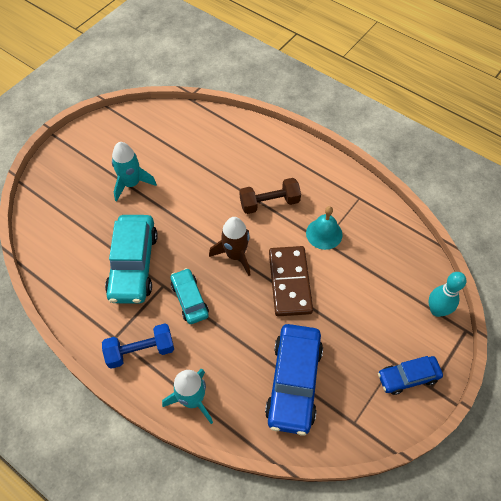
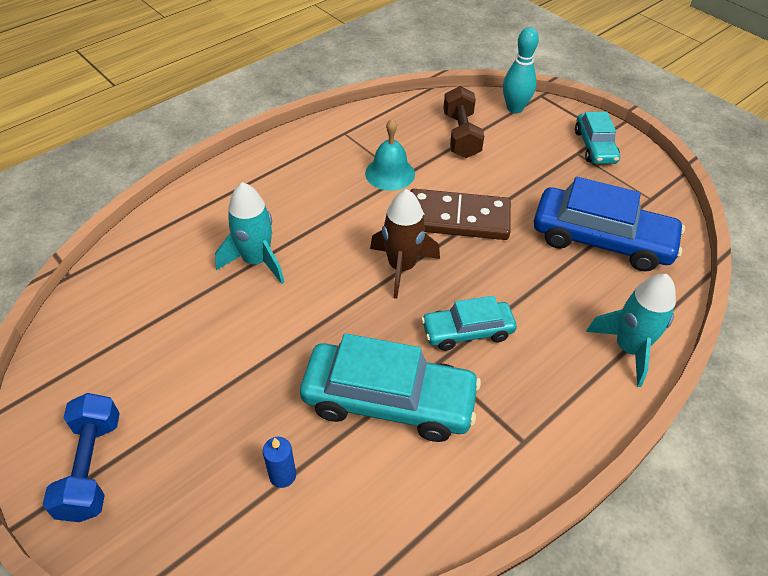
camera: 80 degrees left, 10 degrees down
blue dumbbell [102,324,174,369] -> blue dumbbell moved to [43,393,120,522]
turquoise rocket [112,142,157,202] -> turquoise rocket moved to [215,182,284,284]
brown dumbbell [240,178,301,214] -> brown dumbbell moved to [443,86,484,158]
blue car [378,356,443,395] -> turquoise car [575,111,620,164]
none -> blue candle [263,437,296,488]

